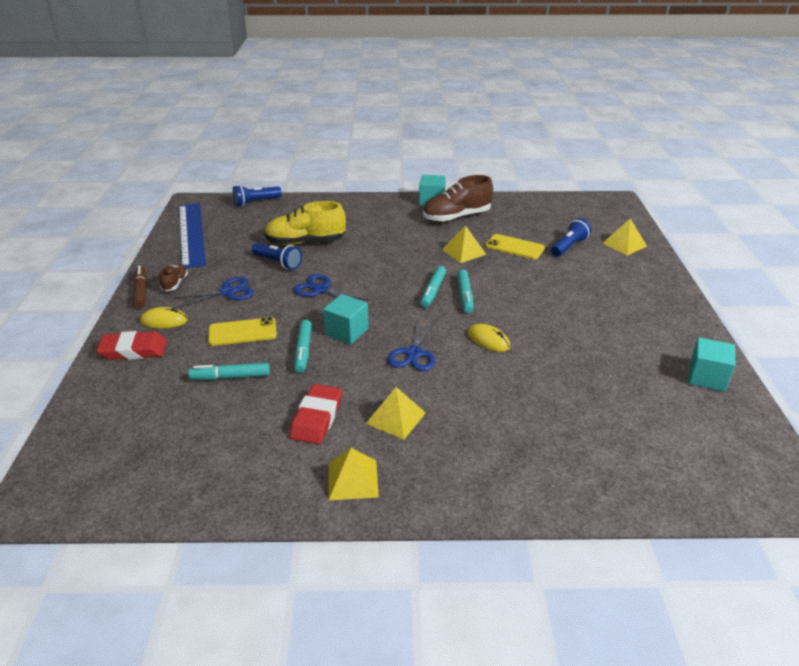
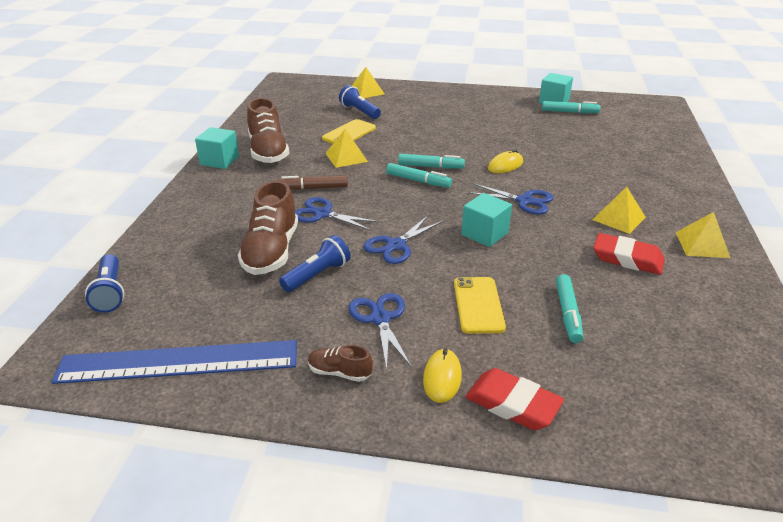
camera: 80 degrees left, 0 degrees up
red eraser [96,331,167,360] -> red eraser turned 60 degrees counterclockwise [465,368,564,430]
brown marker [133,266,147,308] -> brown marker moved to [278,175,348,190]
yellow shoe [264,201,346,245] -> brown shoe [238,180,298,275]
turquoise marker [294,320,312,373] -> turquoise marker moved to [542,101,600,113]
none -> blue scissors [295,197,380,231]

